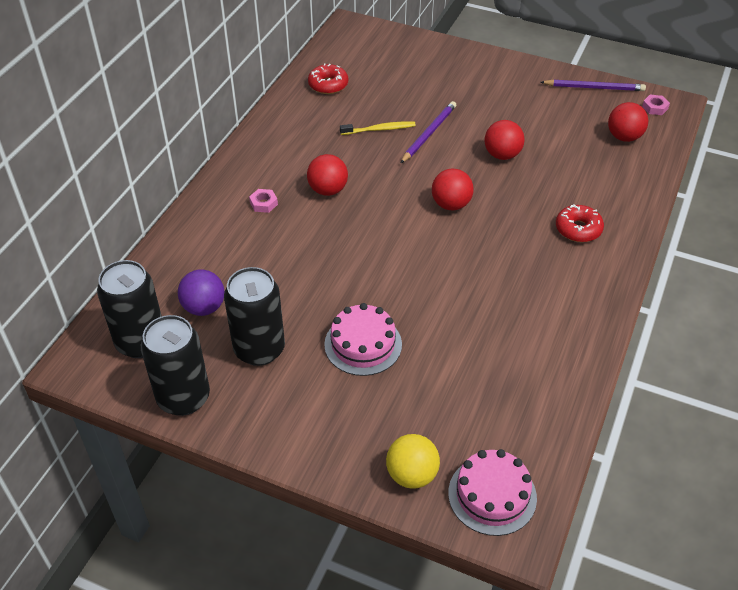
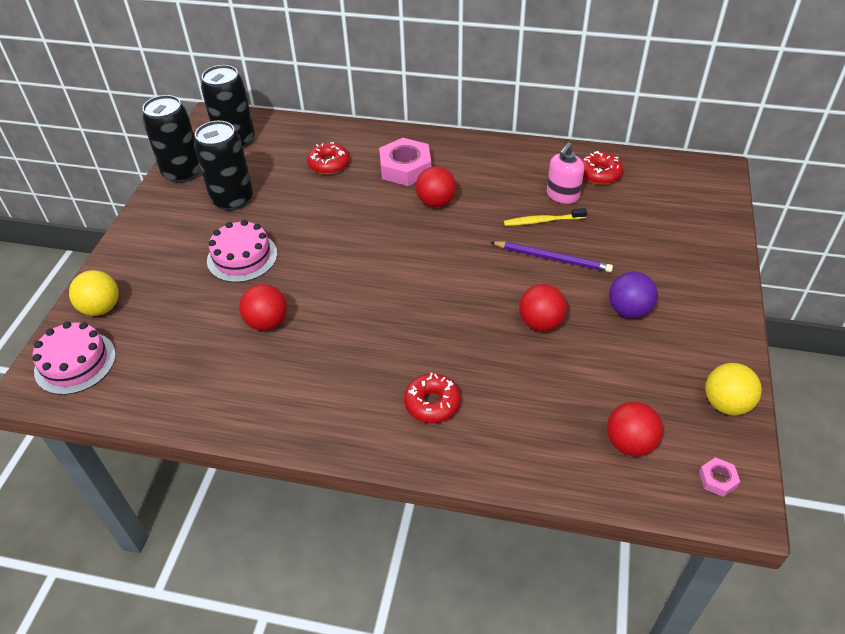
camera: 80 degrees right, 0 degrees up
purple ball [178,269,225,316] -> purple ball moved to [609,272,658,319]
pink nut [249,189,278,213] -> pink nut [379,138,431,186], size x2.17
yellow toothbrush [340,121,416,135] -> yellow toothbrush turned 105 degrees clockwise [504,208,587,226]
red ball [432,168,474,211] -> red ball moved to [239,284,287,331]
purple pencil [540,79,646,91] -> yellow ball [705,363,762,415]
none -> red donut [307,142,350,174]
none -> pink soap dispenser [547,142,584,204]

